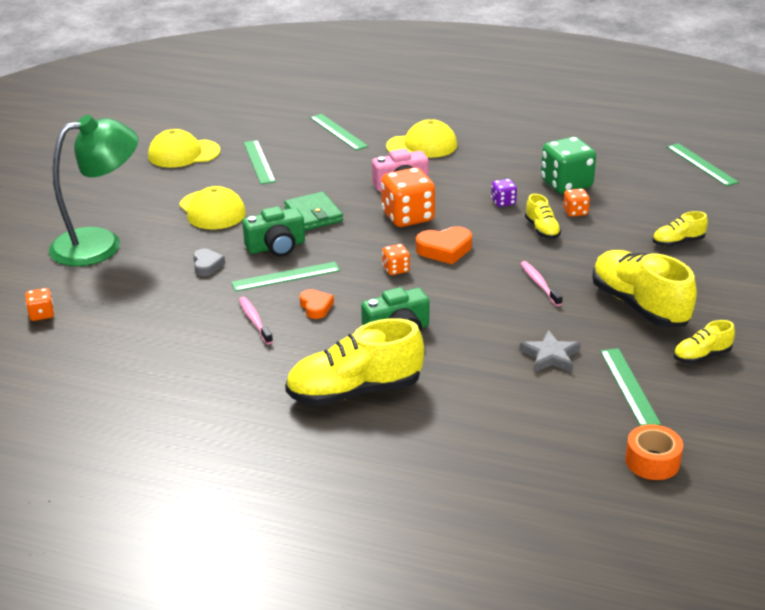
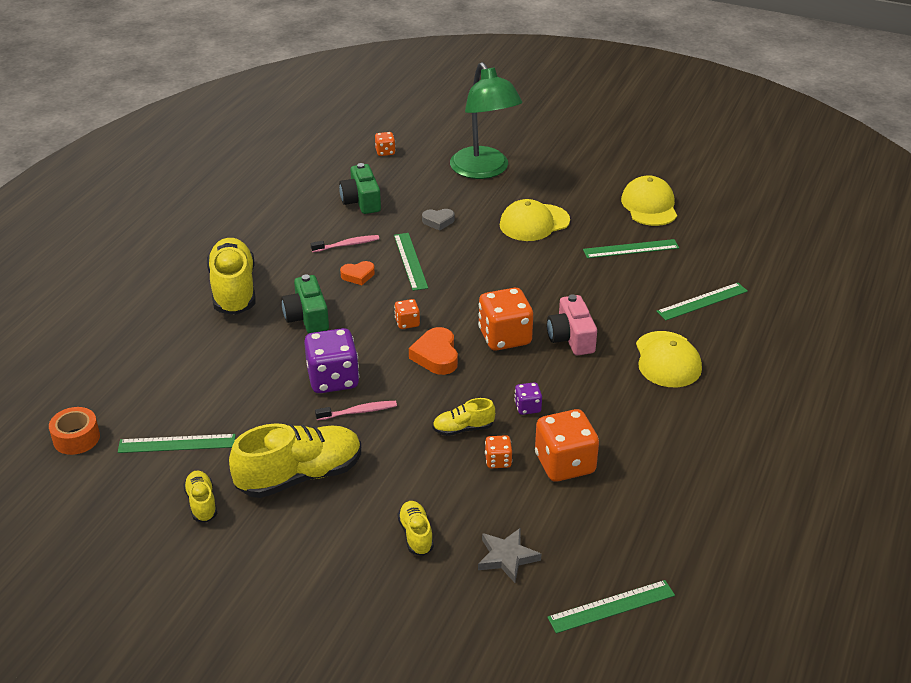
camera: 95 degrees right, 5 degrees up
green camera [242,206,305,257] -> green camera moved to [339,163,381,214]
green wallet [284,192,343,231] -> none
grey star [519,330,581,372] -> grey star moved to [478,528,541,583]
green dice [541,137,596,194] -> orange dice [535,409,599,482]
none -> purple dice [304,328,359,393]

